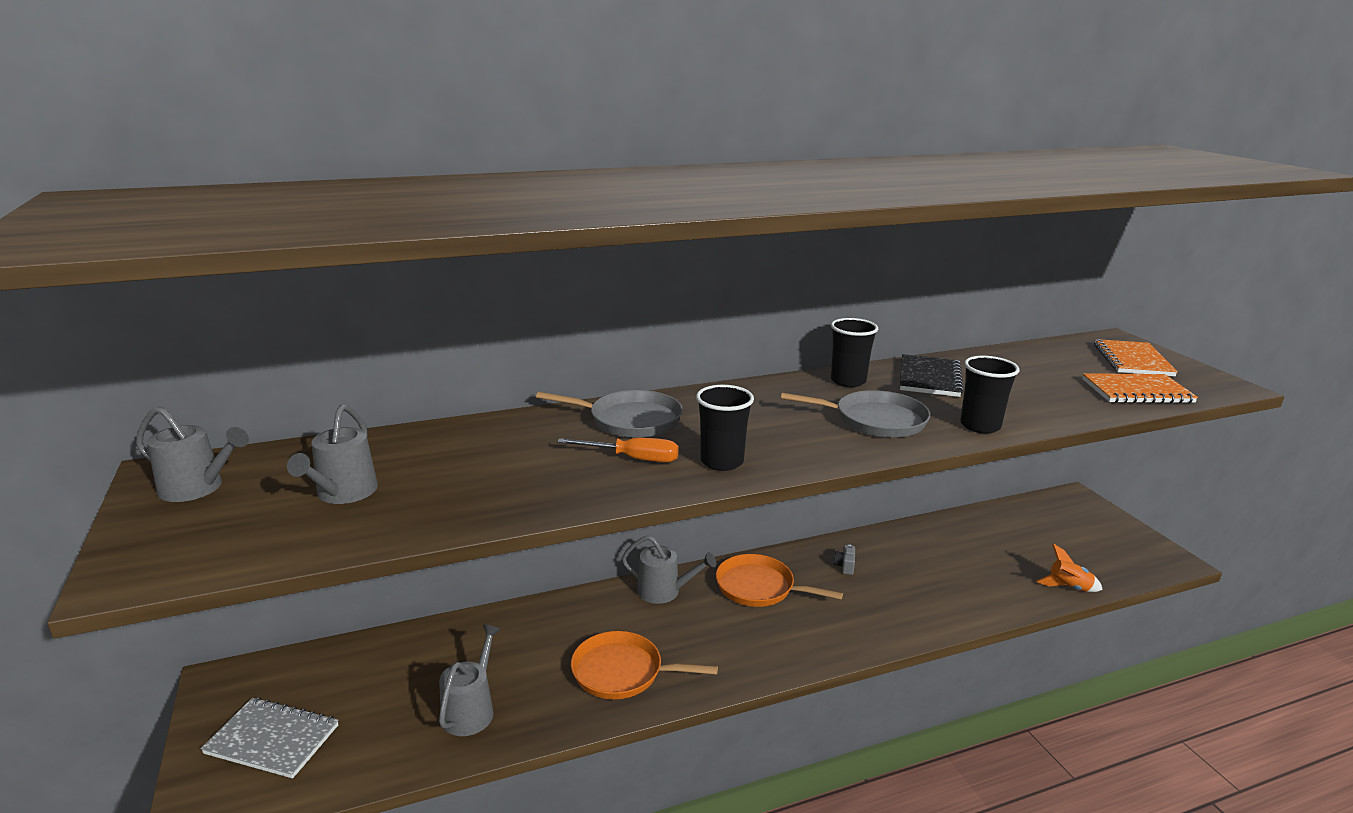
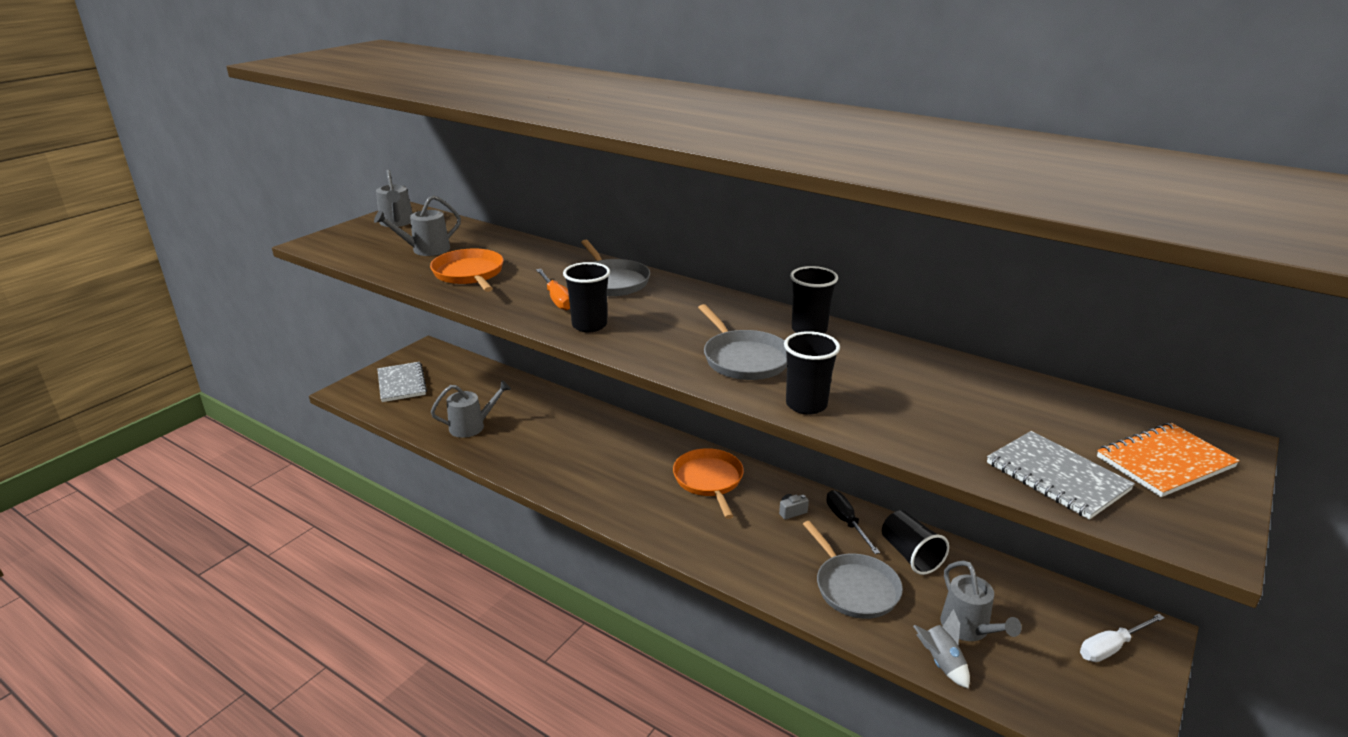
camera: 55 degrees right, 5 degrees up
orange pan [571,631,718,699] -> orange pan moved to [430,249,504,292]
grey watering can [622,535,716,604] -> grey watering can moved to [940,561,1022,641]
black notebook [900,354,964,397] -> none
orange rocket [1036,543,1103,592] -> grey rocket [913,609,970,689]
orange notebook [1082,373,1198,403] -> grey notebook [987,431,1135,520]
none -> grey pan [803,521,903,619]
none -> black screwdriver [826,490,880,554]
none -> black cup [882,510,949,575]
none -> white screwdriver [1080,614,1165,662]

